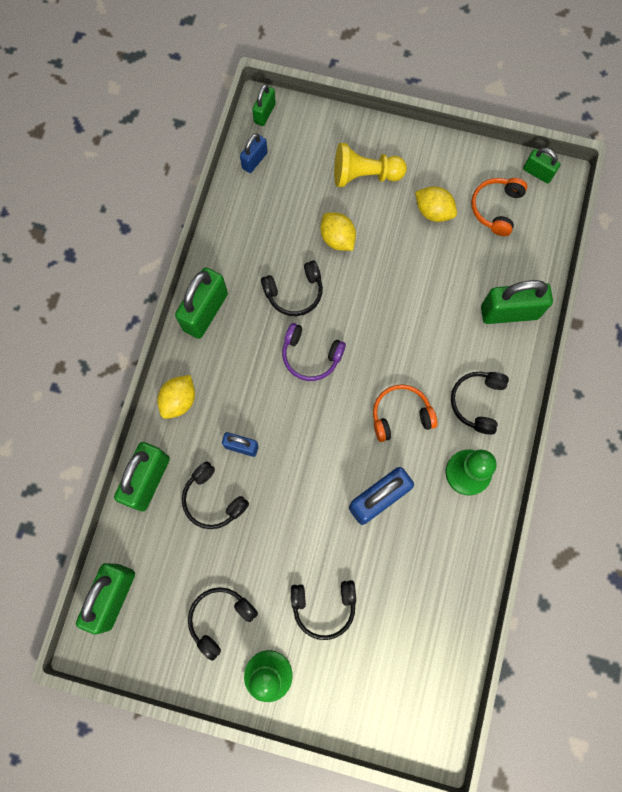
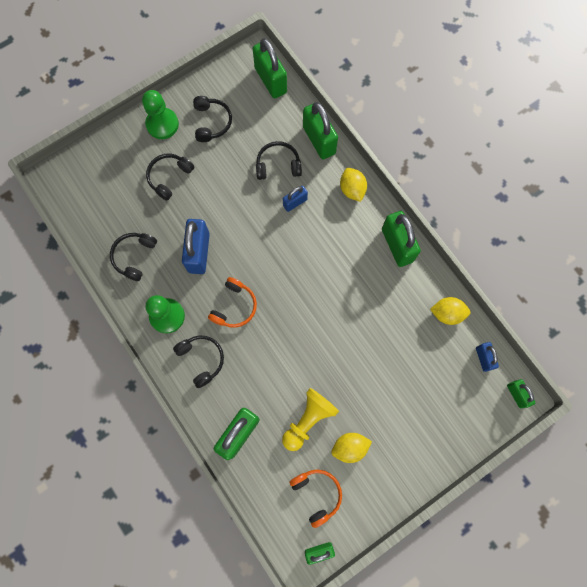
camera: 130 degrees right, 0 degrees up
black headphones [261,260,323,316] -> black headphones moved to [110,233,157,281]
purple headphones [282,323,346,381] -> none
yellow lemon [320,212,356,251] -> yellow lemon moved to [430,297,471,325]
yellow pawn [334,143,407,187] -> yellow pawn moved to [282,388,339,451]

